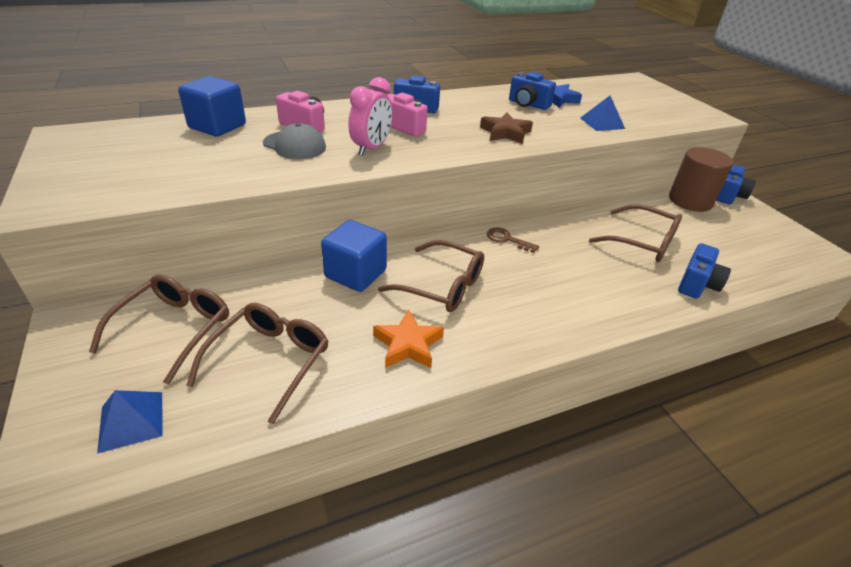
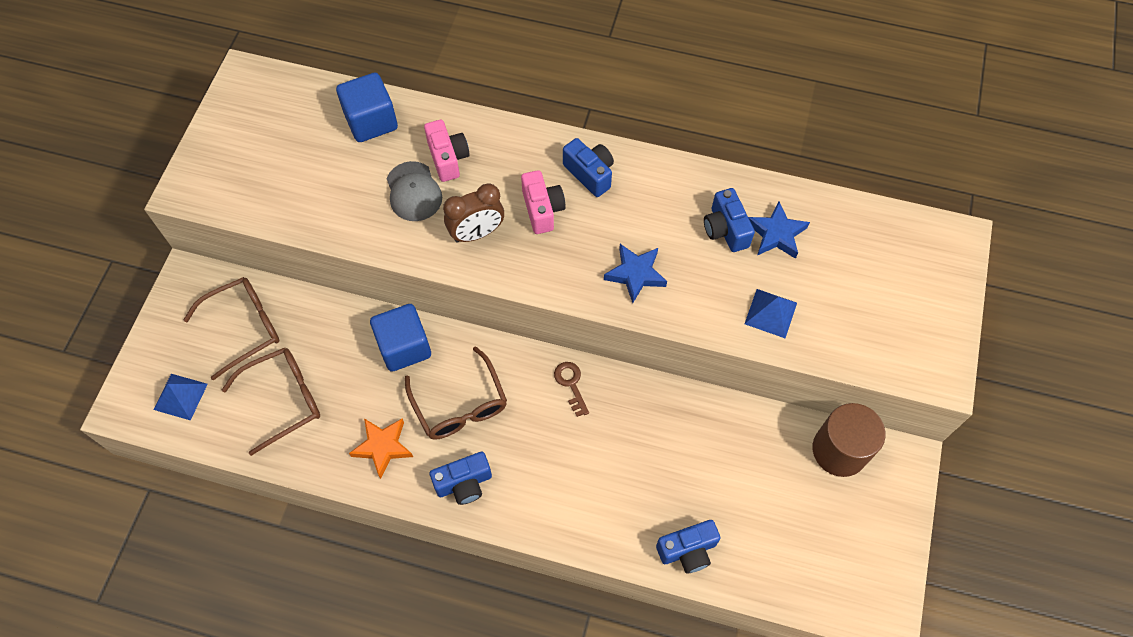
camera: 40 degrees right, 25 degrees up
pink clock [348,77,392,156] -> brown clock [443,183,504,243]
brown star [480,113,533,144] -> blue star [604,244,667,303]
brown glasses [589,204,682,262] -> none
blue camera [716,164,756,204] -> blue camera moved to [430,452,492,505]

